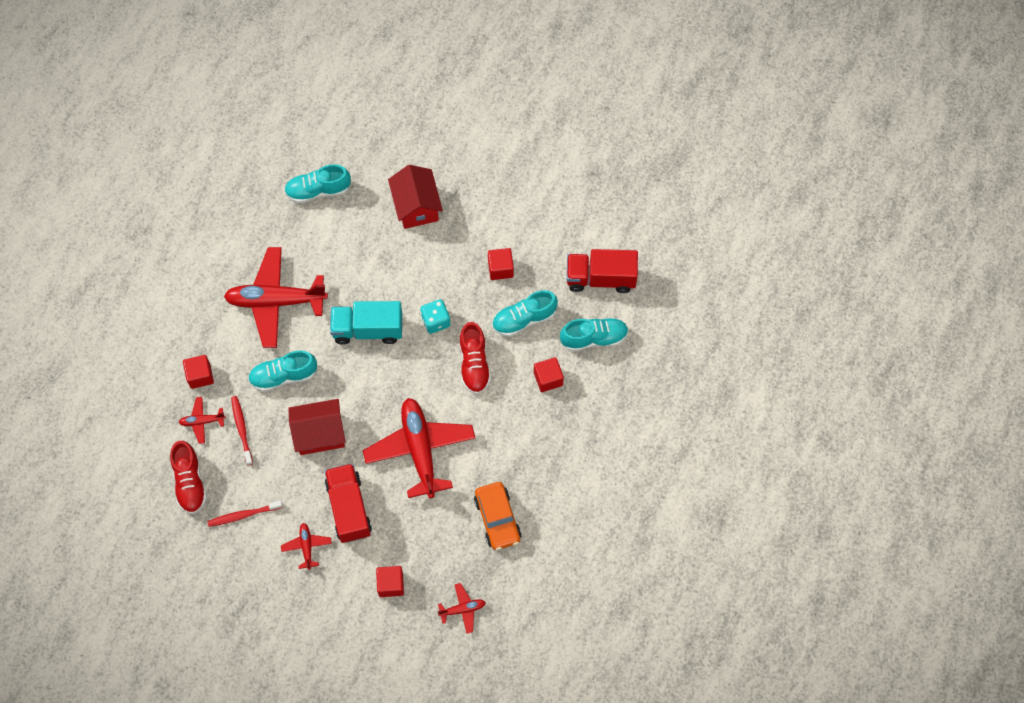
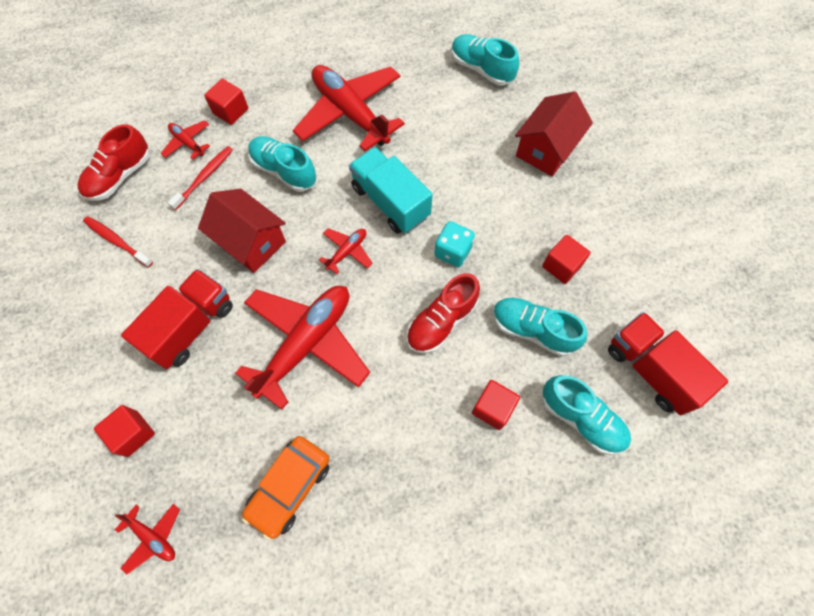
camera: 50 degrees right, 0 degrees up
red plane [281,523,332,570] -> red plane moved to [319,228,373,274]

